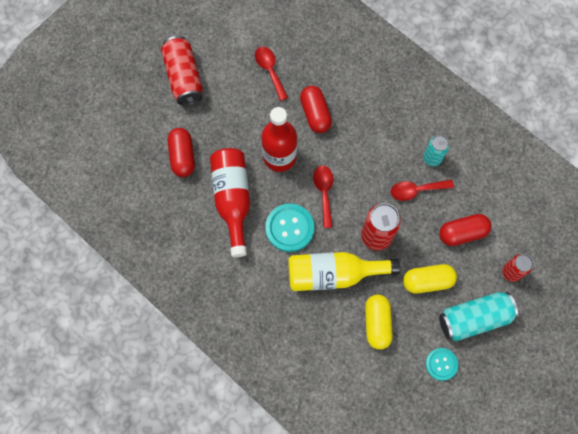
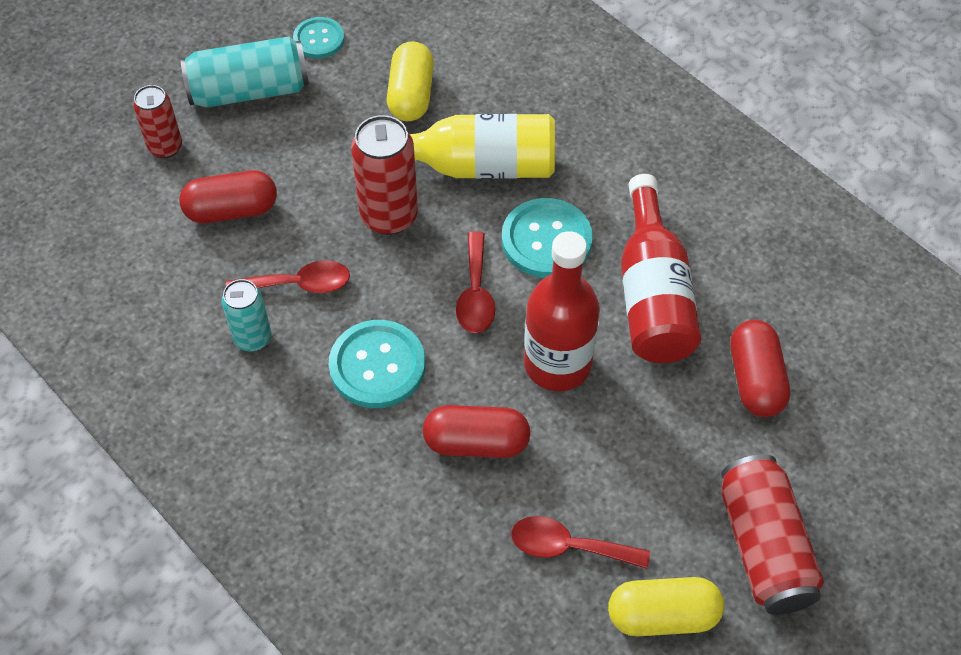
camera: 175 degrees left, 15 degrees down
red spoon [255,46,288,101] -> red spoon turned 120 degrees clockwise [511,516,650,569]
red capsule [300,86,332,133] -> red capsule turned 75 degrees counterclockwise [423,405,530,458]
yellow capsule [403,264,457,294] -> yellow capsule moved to [608,577,724,636]
none -> turquoise button [329,320,425,408]

